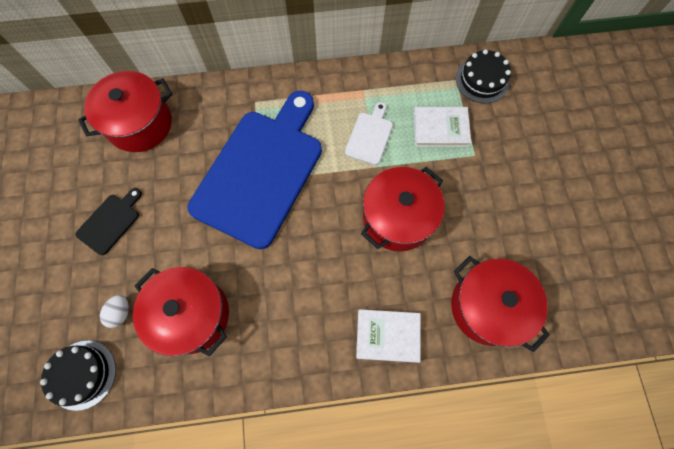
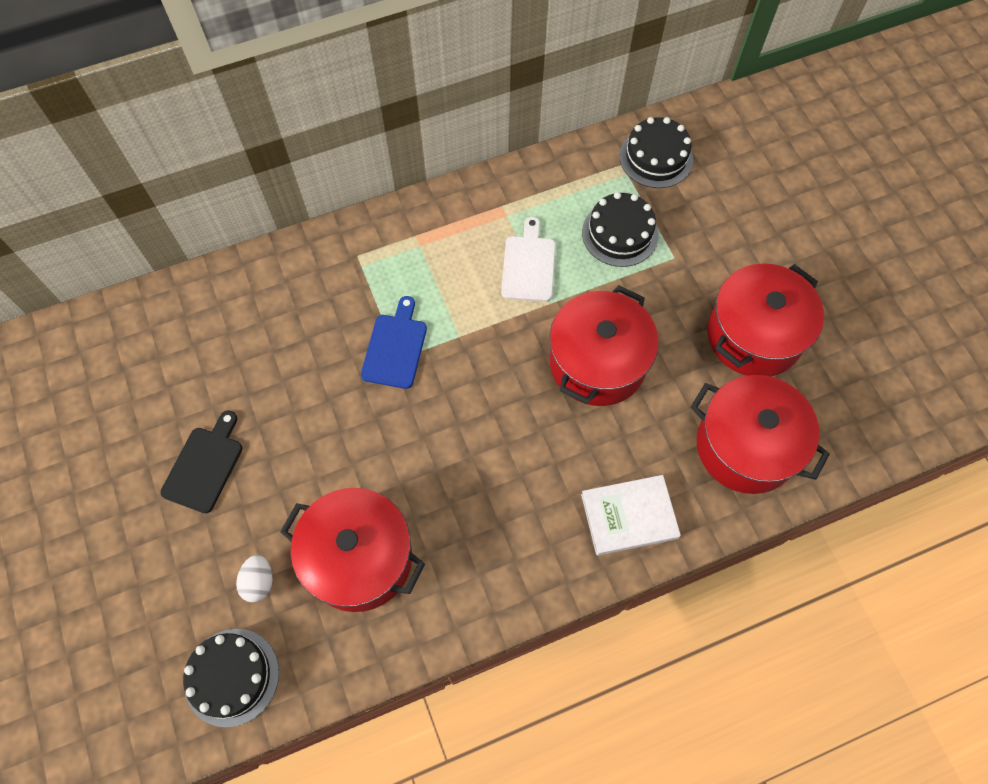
camera: 15 degrees left, 5 degrees down
red pot [78,71,172,152] -> red pot moved to [707,263,824,377]
blue cutting board [188,91,322,249] -> blue cutting board [361,296,427,389], size x0.41
white book [413,107,471,147] -> black cake [582,192,659,267]

